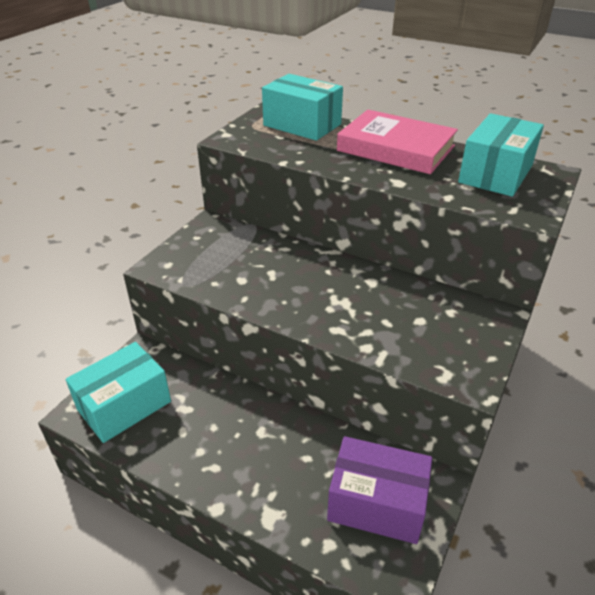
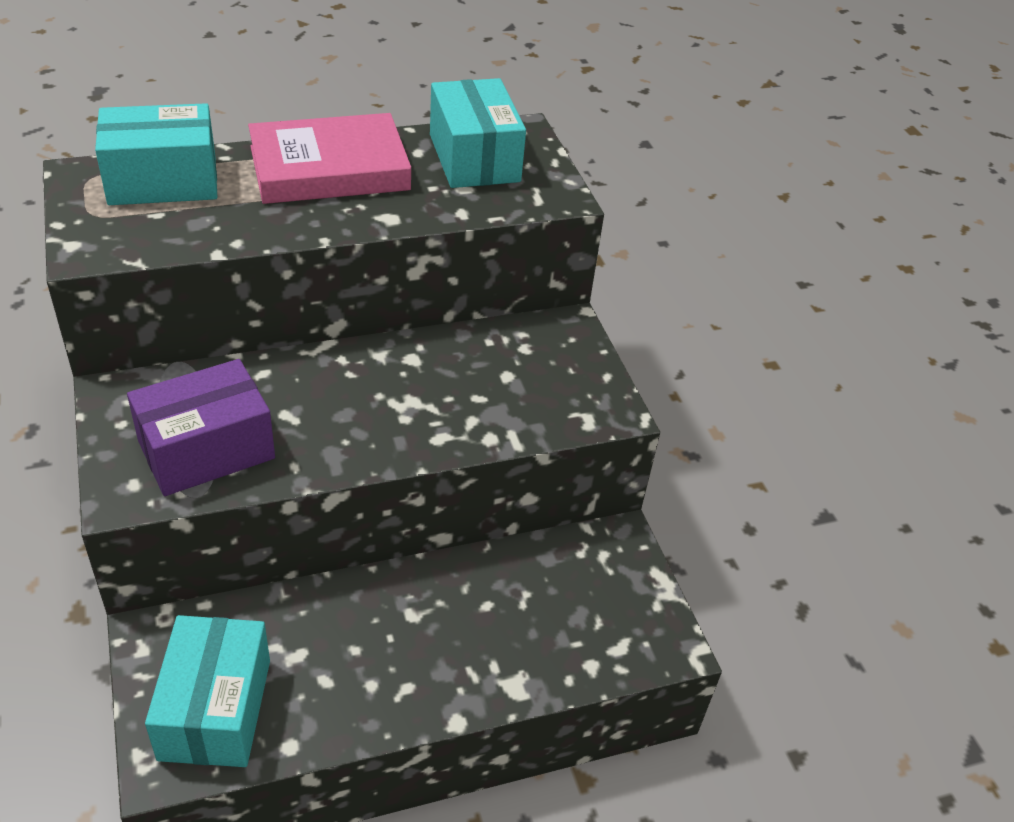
camera: 50 degrees left, 5 degrees up
purple box [327,436,432,544] -> purple box moved to [127,359,275,496]

